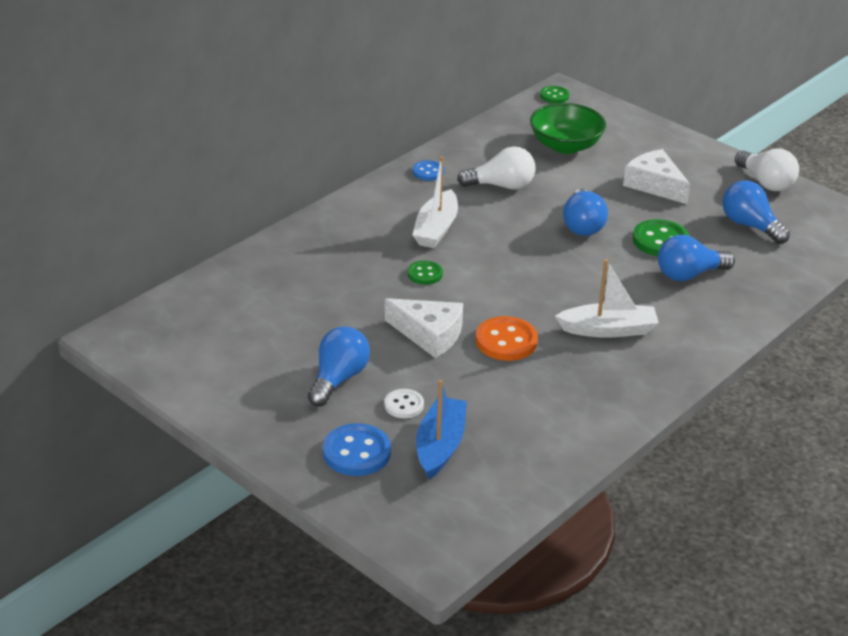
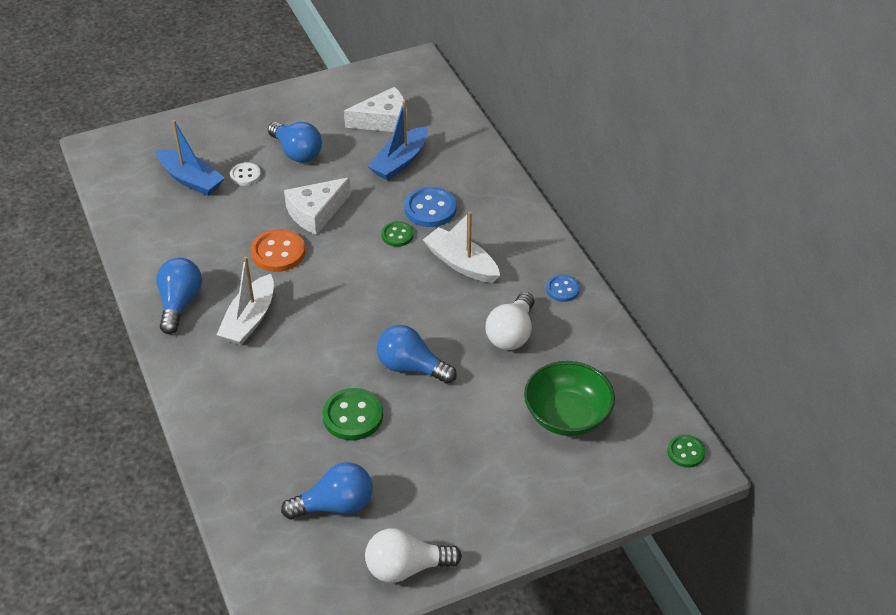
camera: 115 degrees right, 10 degrees up
blue button [323,423,391,476] -> blue button moved to [404,187,456,227]
white cheese [623,149,690,204] -> white cheese moved to [344,87,407,132]
blue light bulb [658,235,735,281] -> blue light bulb moved to [156,258,202,334]
none -> blue boat [368,101,428,180]

